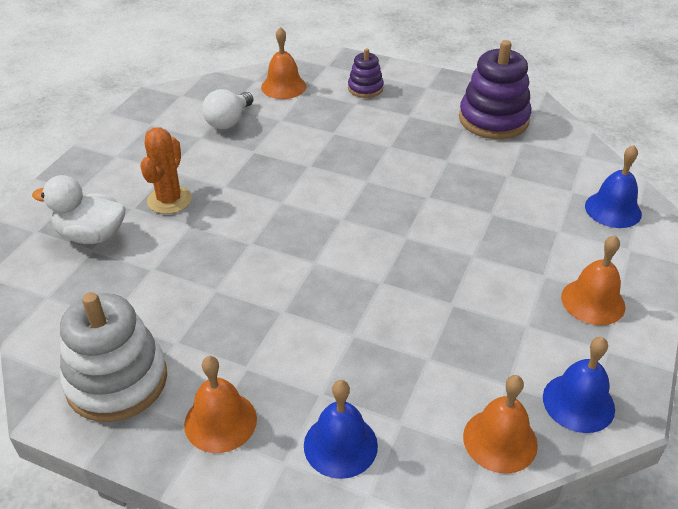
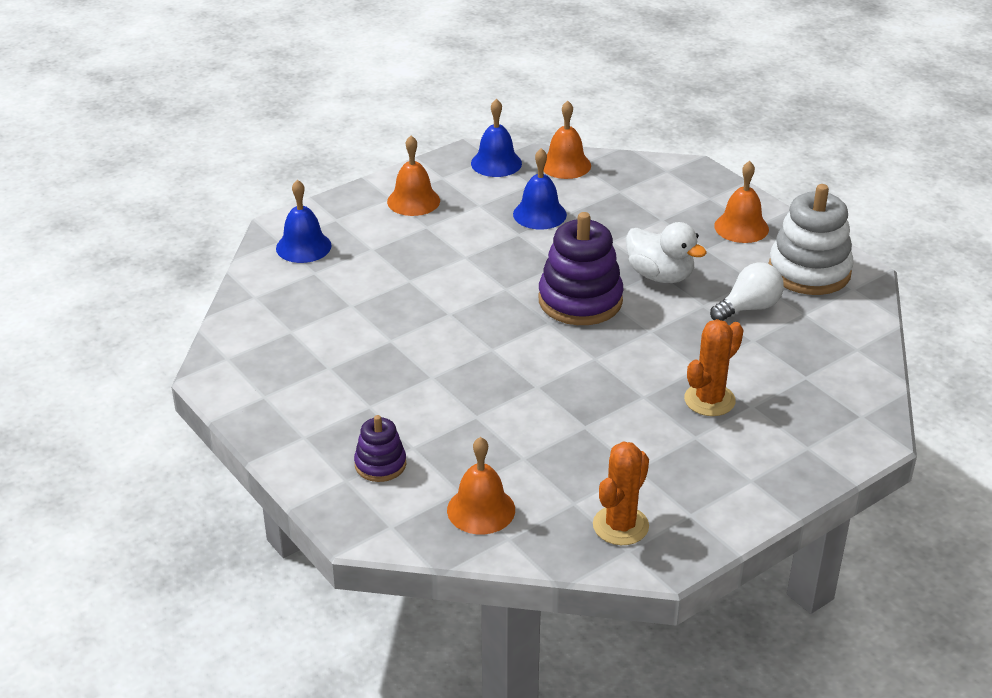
camera: 150 degrees left, 5 degrees down
white duck [32,175,126,244] -> white duck moved to [626,222,707,283]
white light bulb [202,89,253,129] -> white light bulb moved to [710,262,784,321]
blue bell [304,380,378,479] -> blue bell moved to [513,148,567,230]
purple stacking toy [459,40,531,139] -> purple stacking toy moved to [538,212,624,325]
none -> orange cactus [593,442,649,545]

